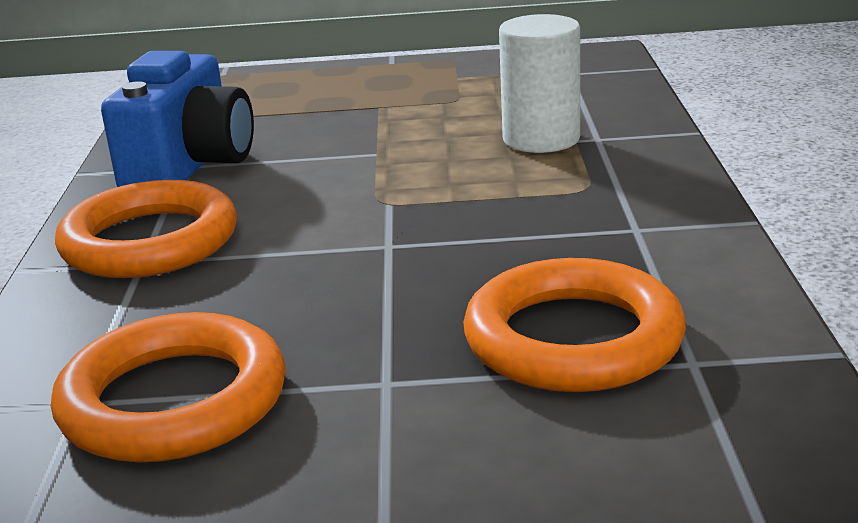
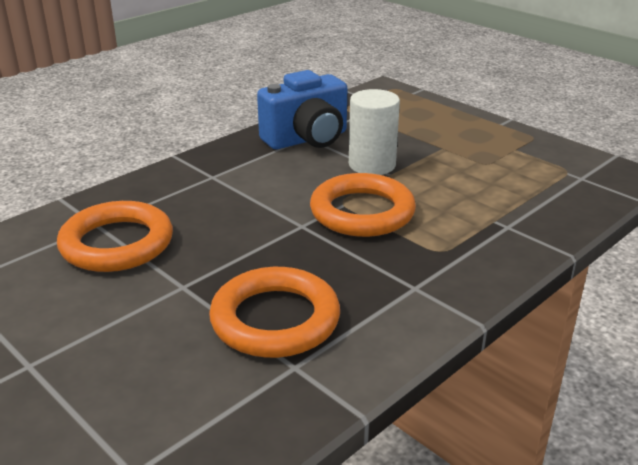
camera: 45 degrees right, 5 degrees up
orange ring [55,180,237,278] -> orange ring moved to [310,173,416,237]
white cylinder [499,14,580,153] -> white cylinder moved to [349,89,400,175]

